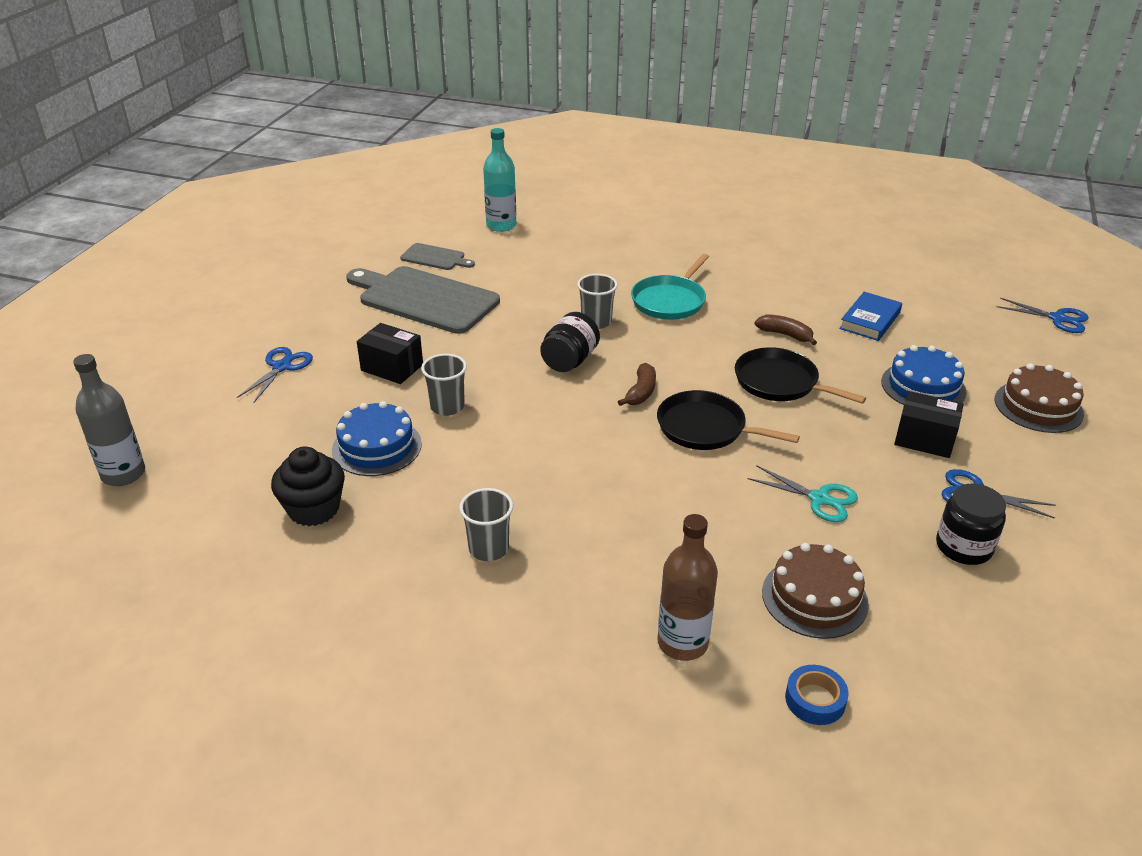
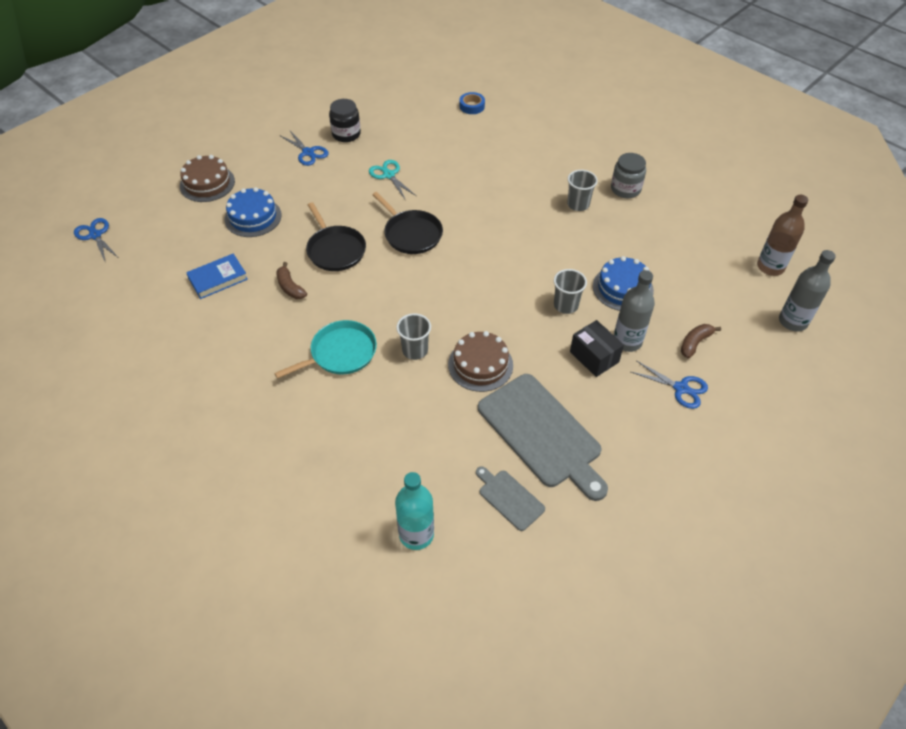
camera: 155 degrees left, 15 degrees up
blue scissors [237,347,313,403] -> blue scissors turned 105 degrees counterclockwise [631,361,708,409]
black cupcake [271,446,345,526] -> none
black jar [540,312,600,372] -> none
brown banana [618,363,656,406] -> brown banana moved to [681,324,721,358]
brown bottle [657,514,718,661] -> brown bottle moved to [757,195,808,276]
brown cake [762,543,869,639] -> brown cake moved to [448,331,513,392]
black box [894,391,964,458] -> none
none -> grey jar [611,153,646,198]
none -> grey bottle [614,270,655,352]

